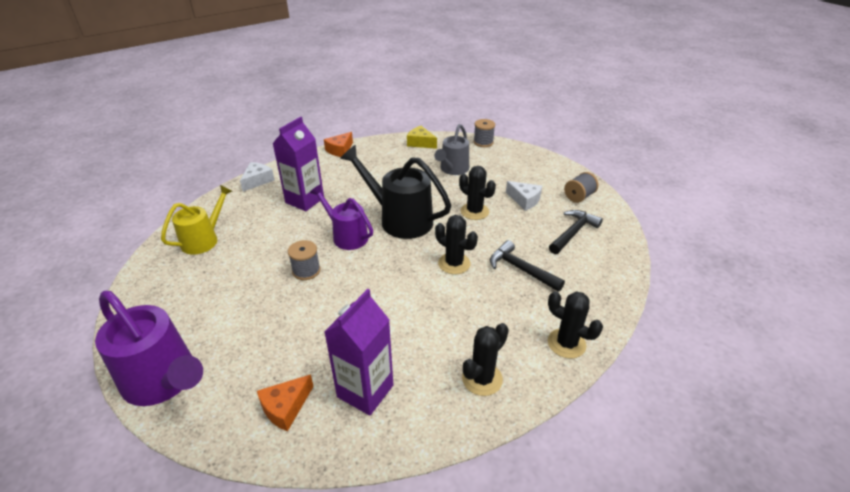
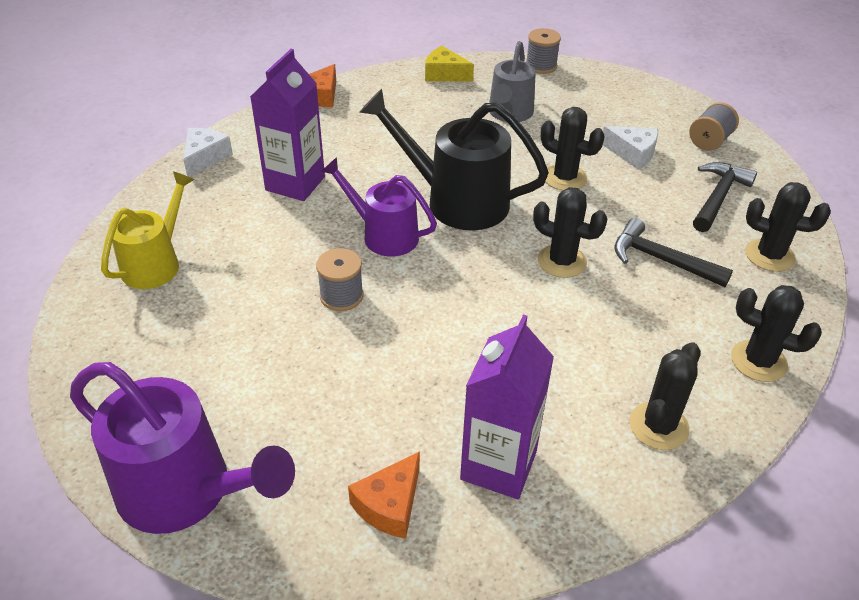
camera: 10 degrees left, 5 degrees up
none -> black cactus [746,182,831,272]

